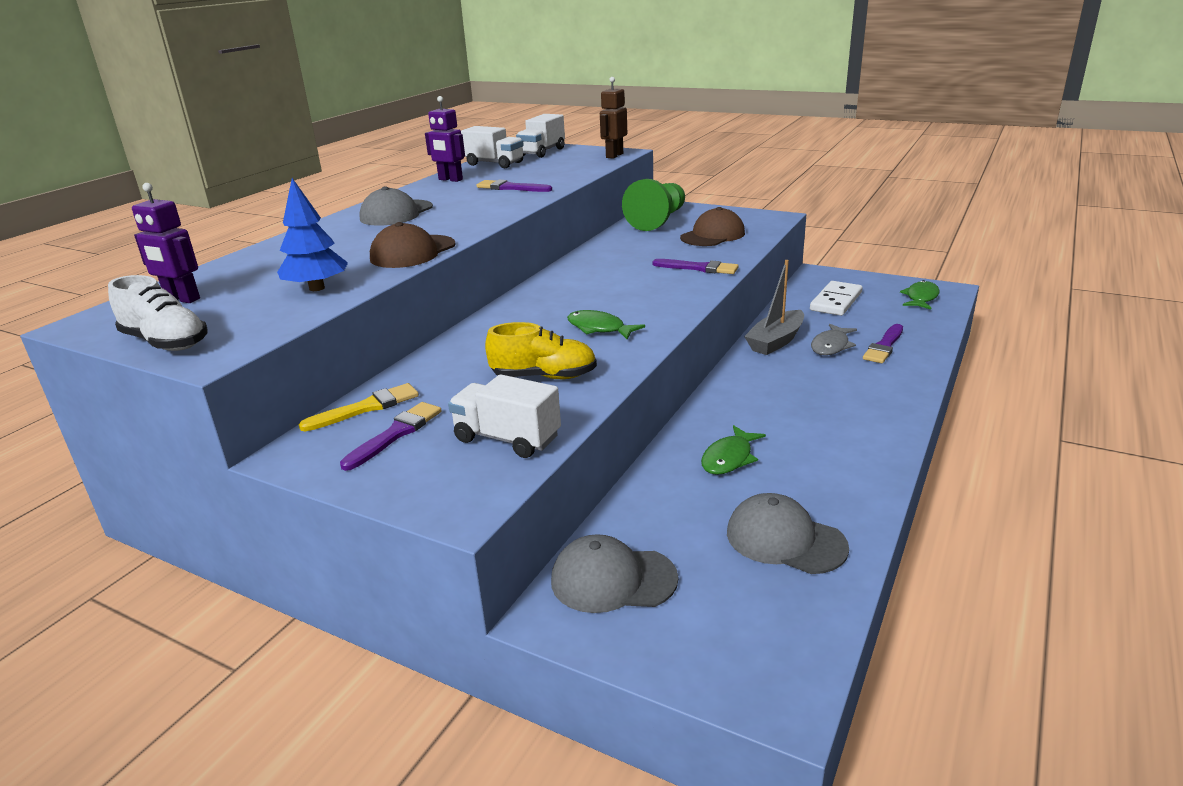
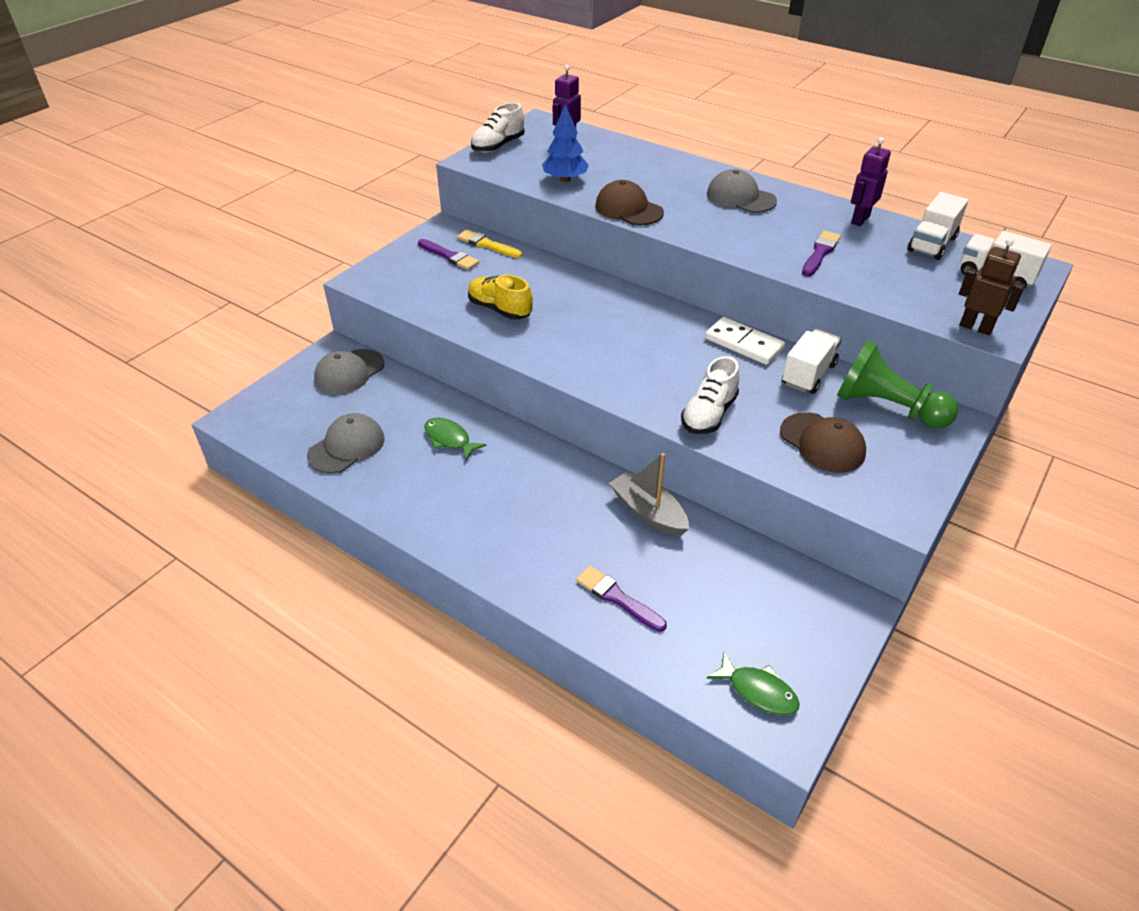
camera: 95 degrees right, 15 degrees up
yellow brush [298,383,419,431] -> yellow brush turned 150 degrees clockwise [457,229,522,258]
white truck [448,374,561,458] -> white truck moved to [782,329,842,394]
yellow shoe [485,322,597,379] -> yellow shoe turned 120 degrees clockwise [468,275,533,320]
grey cap [551,534,678,613] -> grey cap turned 150 degrees counterclockwise [314,349,384,394]
green fish [567,310,645,339] -> none
purple brush [652,259,739,274] -> white shoe [681,356,740,434]
white domino [810,281,862,316] -> white domino moved to [705,317,785,365]
grey fish [811,324,857,355] -> none

